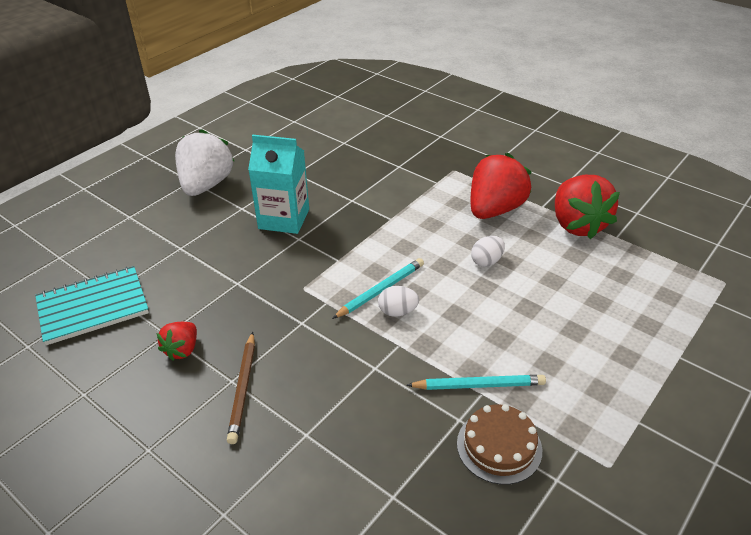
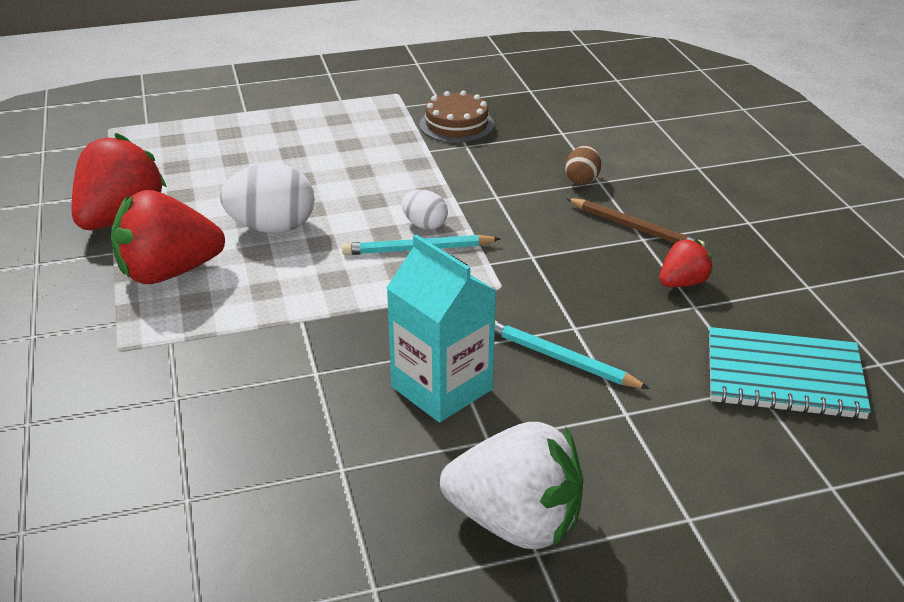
camera: 145 degrees left, 5 degrees down
white strawberry [175,129,234,196] -> white strawberry turned 120 degrees counterclockwise [440,422,583,549]
brown pencil [227,332,255,444] -> brown pencil turned 90 degrees clockwise [566,198,705,248]
turquoise pencil [406,375,546,390] -> turquoise pencil moved to [495,321,650,389]
white egg [471,236,505,267] -> white egg [220,163,315,233], size x1.82
none -> brown egg [565,145,601,185]

